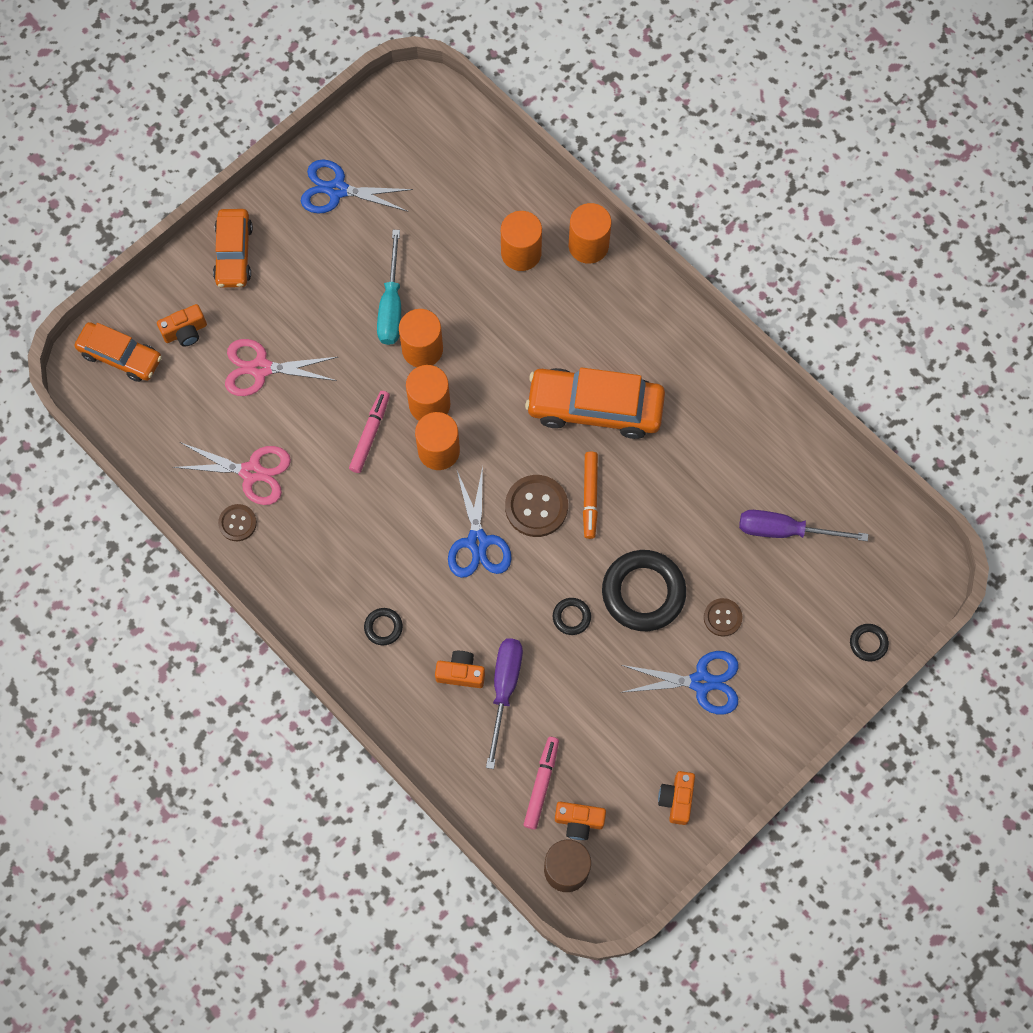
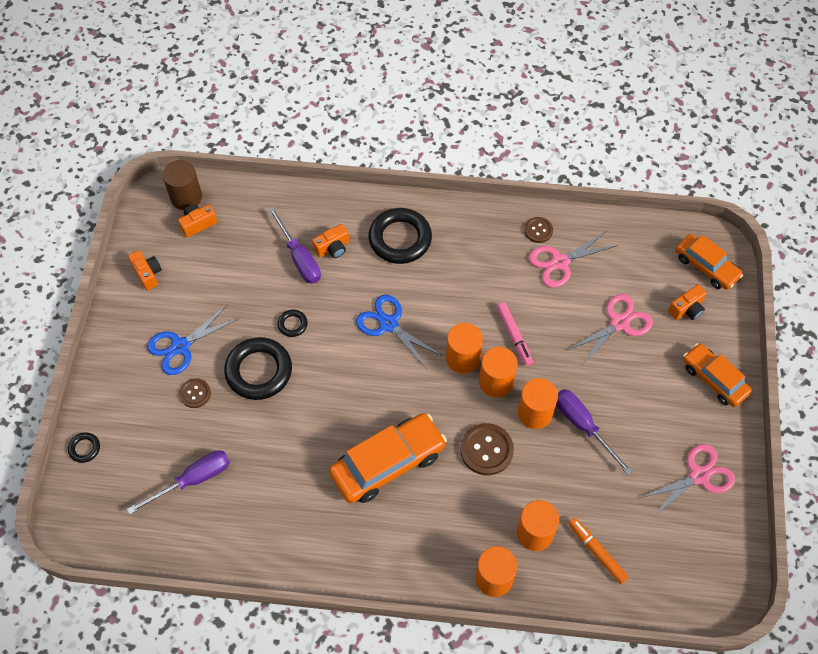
camera: 140 degrees right, 10 degrees down
orange car [75,322,162,382] -> orange car turned 120 degrees counterclockwise [676,234,743,290]
orange camera [157,304,207,347] -> orange camera turned 150 degrees counterclockwise [668,284,707,320]
blue scissors [301,160,413,214] -> pink scissors [639,444,735,517]
black ring [364,608,403,645] -> black ring [368,208,432,264], size x2.19
turquoise screwdriver [377,230,401,345] -> purple screwdriver [556,389,632,475]
brown button [505,475,568,537] -> brown button moved to [460,423,514,476]
pink marker [523,737,559,830] -> none
orange marker [583,451,598,539] -> orange marker moved to [568,518,629,584]

